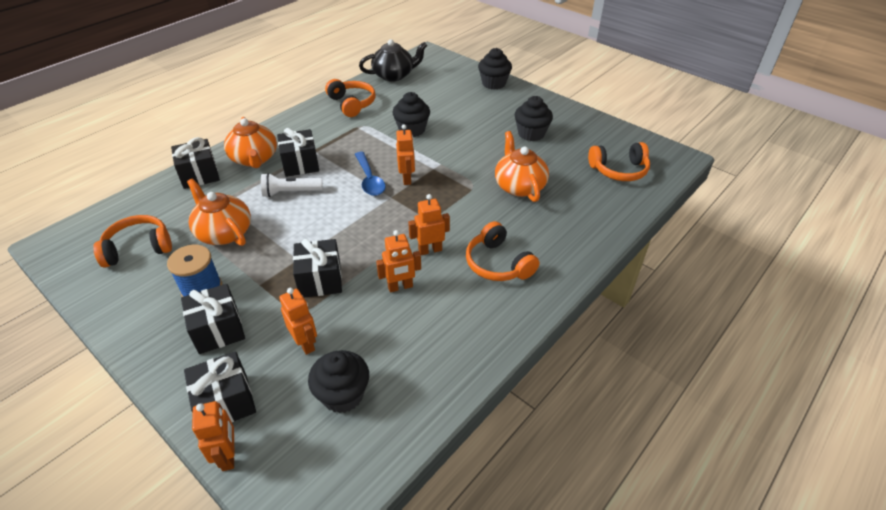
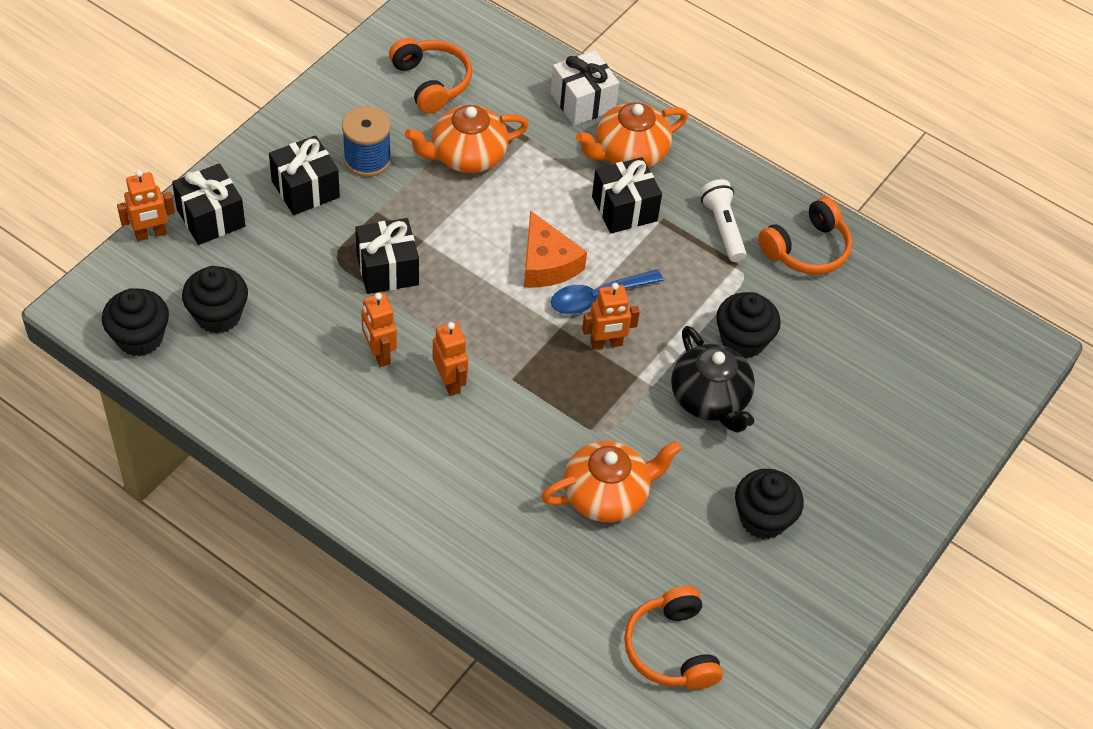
camera: 80 degrees right, 10 degrees up
black gift [171,137,220,189] -> white gift [551,50,619,126]
orange teapot [187,178,251,246] -> orange teapot turned 150 degrees counterclockwise [405,105,529,173]
white flashlight [261,173,323,197] -> white flashlight moved to [700,179,747,262]
orange robot [279,288,317,355] -> none
black teapot [359,39,427,82] -> black teapot moved to [671,326,755,433]
orange headphones [466,221,539,281] -> none
black cupcake [478,48,512,90] -> black cupcake moved to [102,288,169,356]
none -> orange cheese [524,210,587,287]

